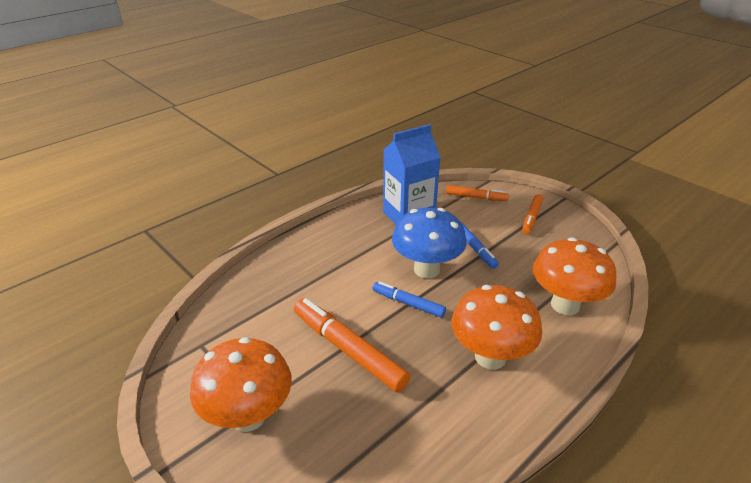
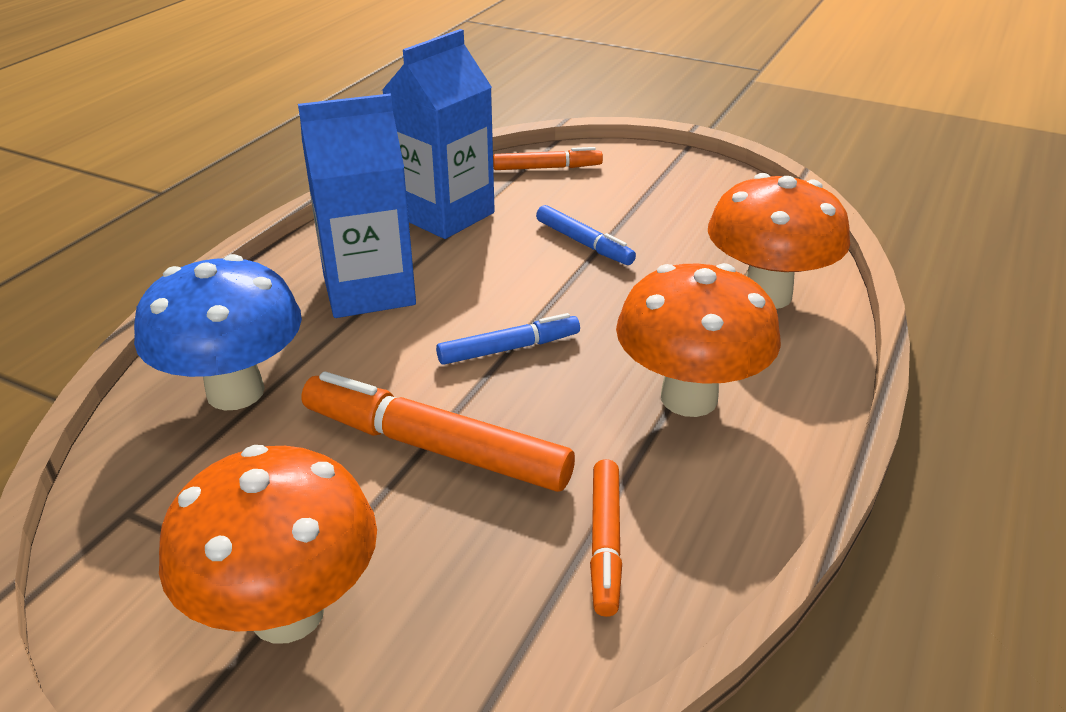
camera: 20 degrees left, 0 degrees up
blue marker [372,281,446,318] -> blue marker turned 150 degrees clockwise [436,313,580,365]
blue mushroom [392,208,467,278] -> blue mushroom moved to [134,254,302,410]
orange marker [522,194,543,234] -> orange marker moved to [590,459,622,617]
none -> blue carton [298,94,416,318]

